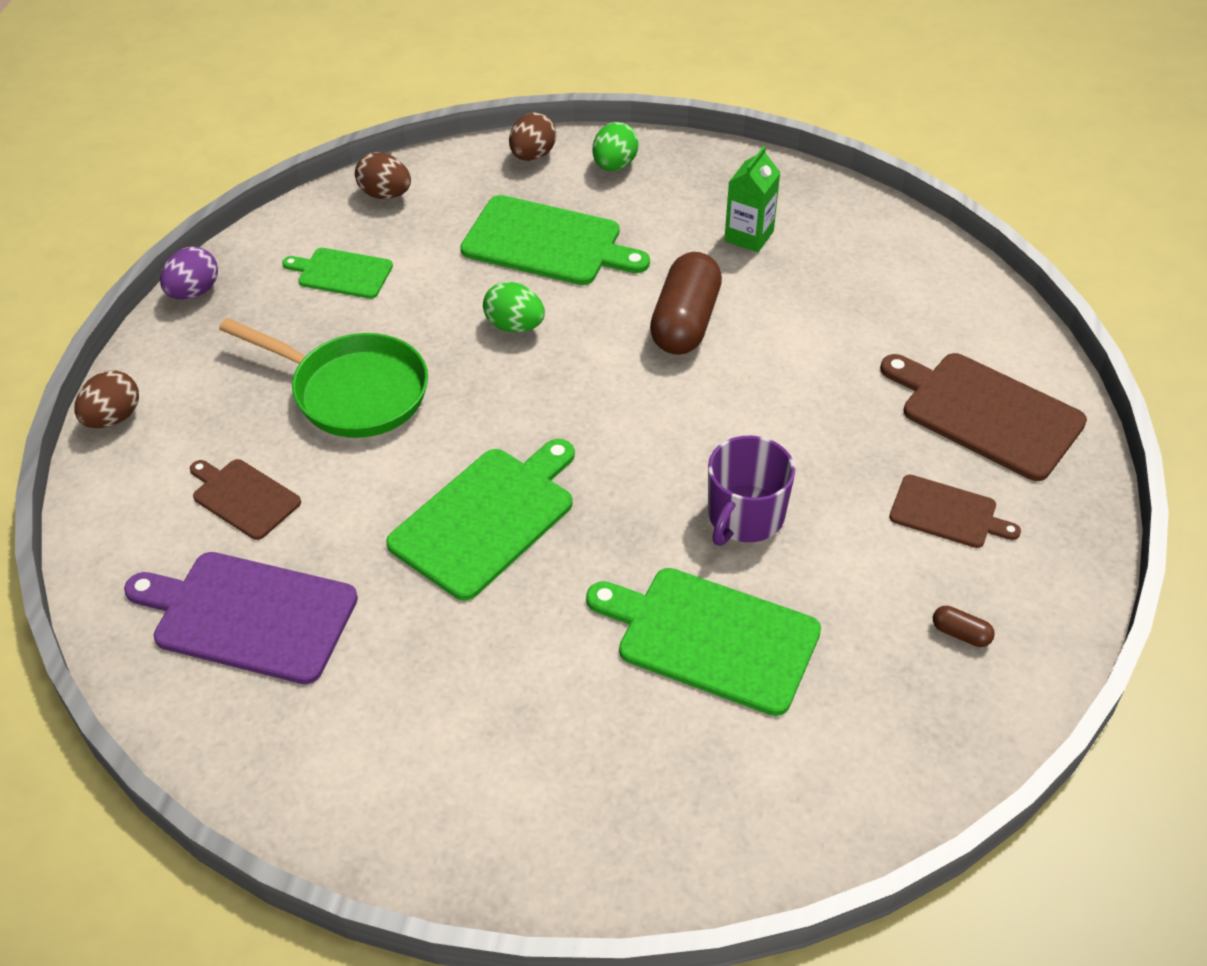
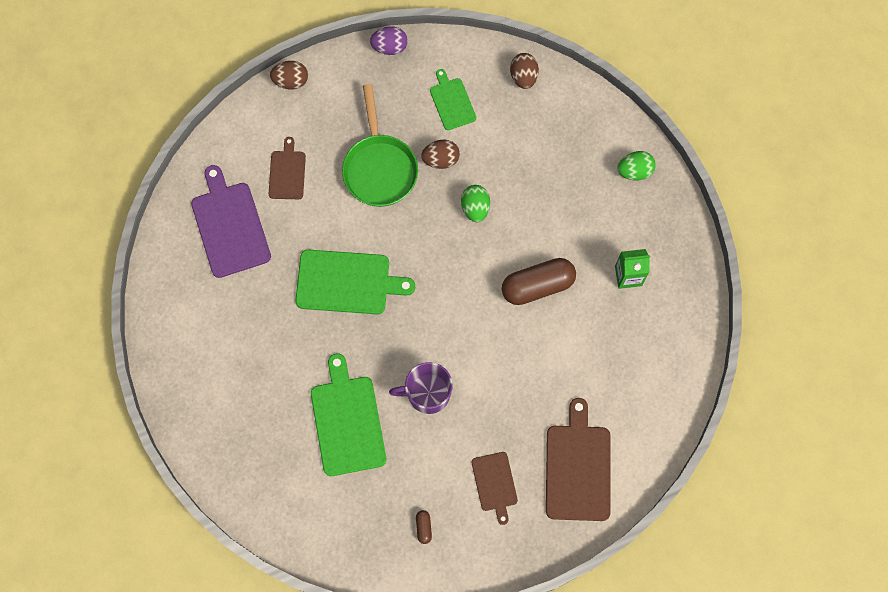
camera: 55 degrees right, 25 degrees up
green cutting board [460,195,650,285] -> none
brown egg [509,112,556,161] -> brown egg moved to [421,139,460,169]

